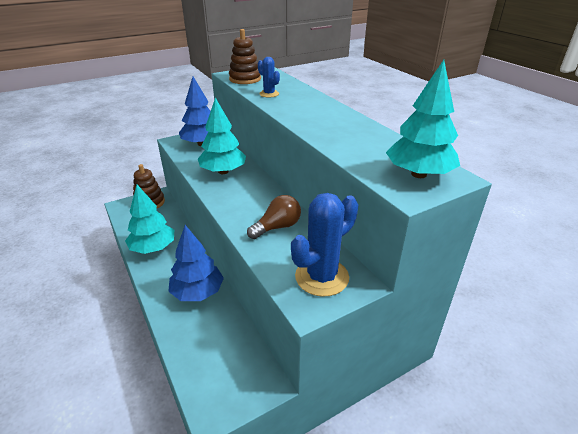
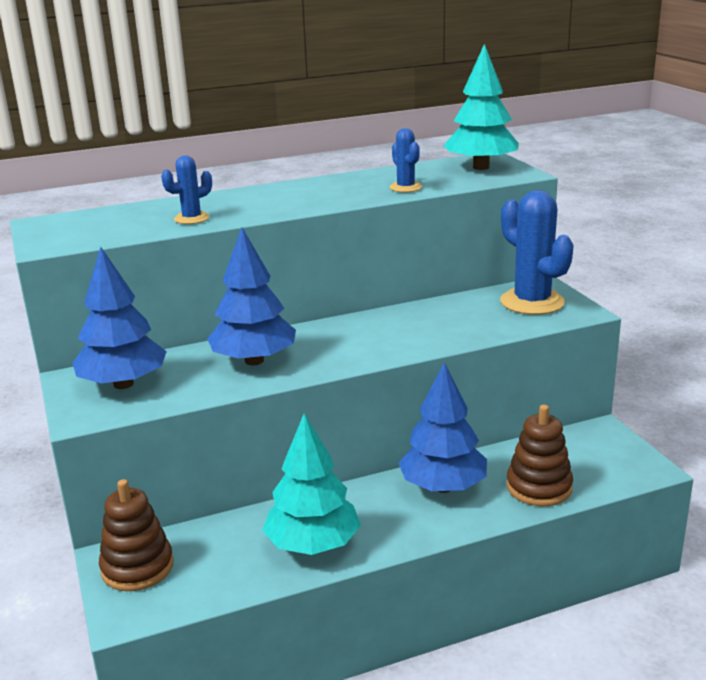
camera: 80 degrees left, 10 degrees down
turquoise tree [198,98,246,174] -> blue tree [207,228,296,365]
brown stacking toy [229,29,261,84] -> brown stacking toy moved to [506,405,573,506]
brown light bulb [247,195,301,239] -> none
none -> blue cactus [390,128,422,192]

